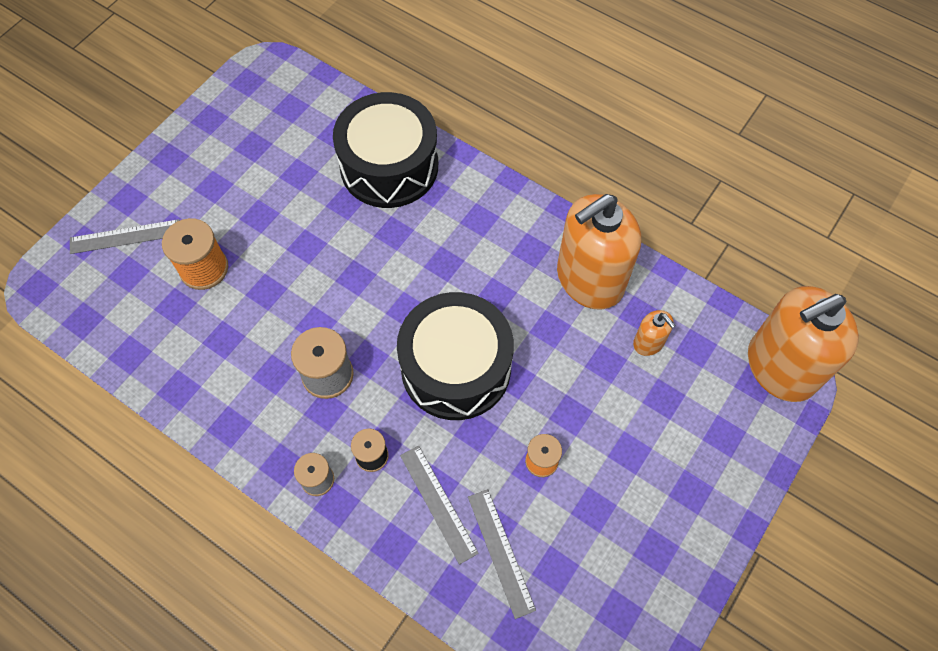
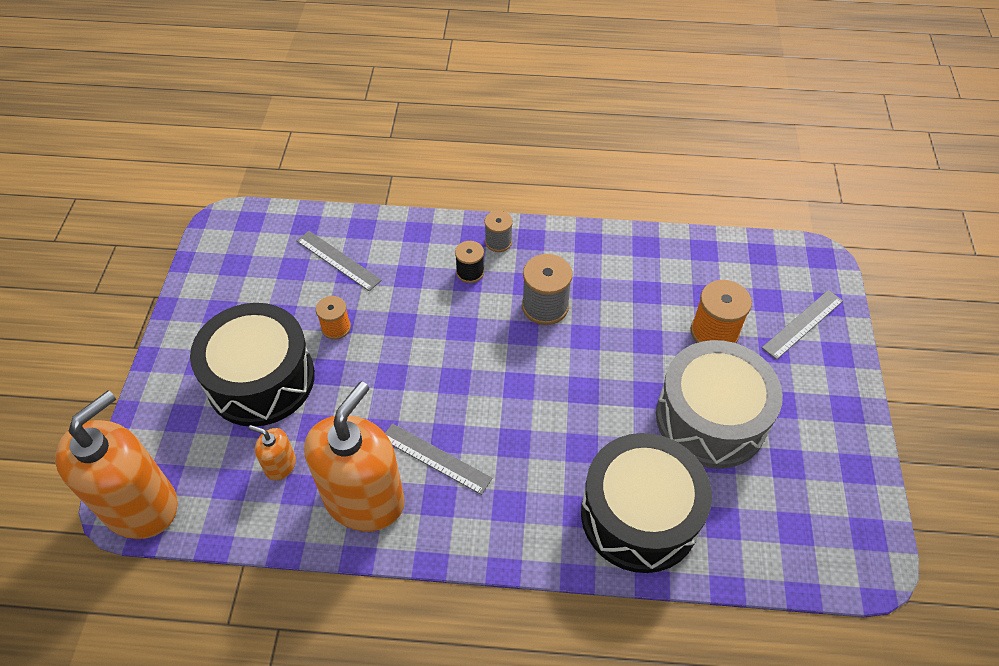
camera: 150 degrees right, 10 degrees down
black drum [397,292,514,420] -> black drum moved to [190,303,315,426]
grey ruler [400,446,479,565] -> grey ruler moved to [385,423,492,495]
none -> grey drum [656,340,783,469]

